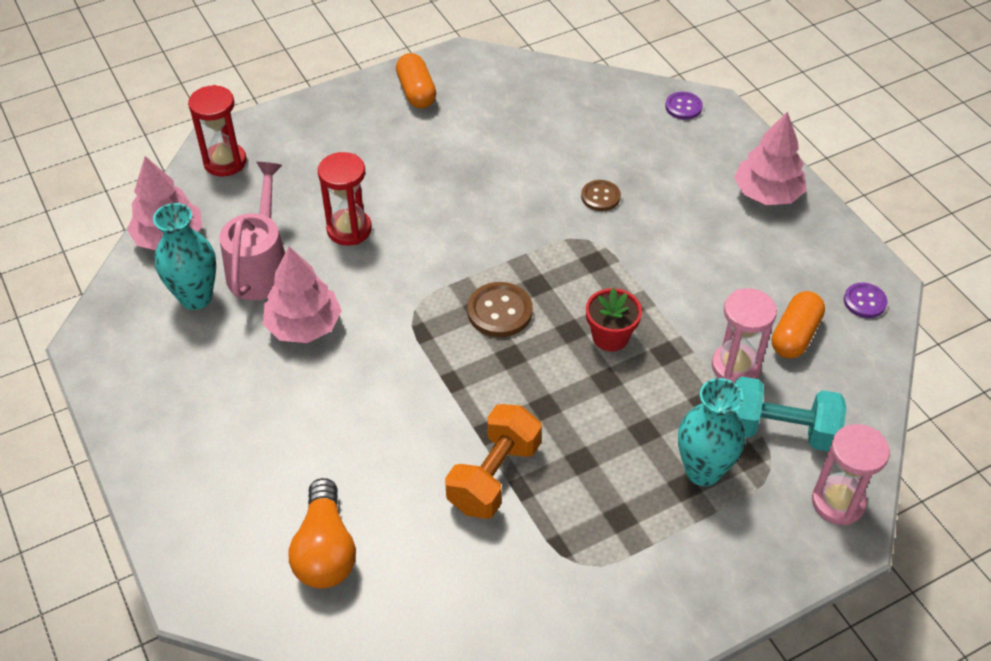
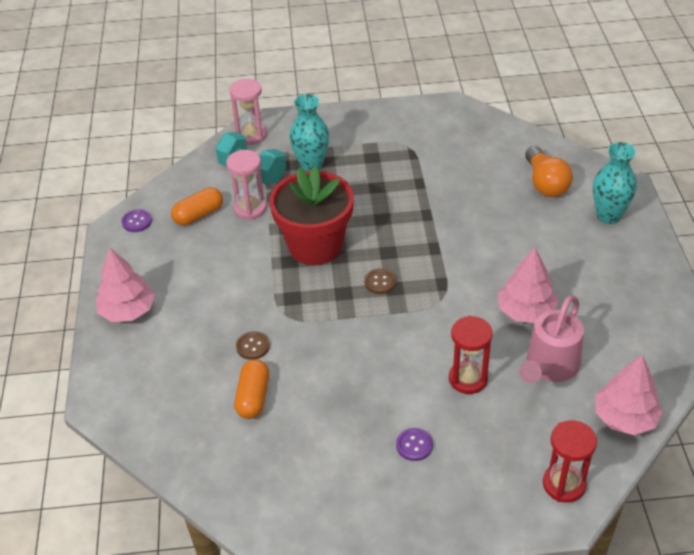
camera: 155 degrees left, 5 degrees down
turquoise vase [153,203,216,310] -> turquoise vase moved to [593,142,637,224]
orange light bulb [288,478,356,588] -> orange light bulb turned 150 degrees clockwise [525,146,573,197]
orange capsule [396,53,436,109] -> orange capsule moved to [234,359,269,419]
orange dumbbell [445,404,542,519] -> none
brown button [468,282,533,337] -> brown button [364,268,396,294], size x0.65
red flower pot [586,288,642,352] -> red flower pot [269,166,354,265], size x2.07
purple button [665,92,703,120] -> purple button moved to [396,428,433,461]

